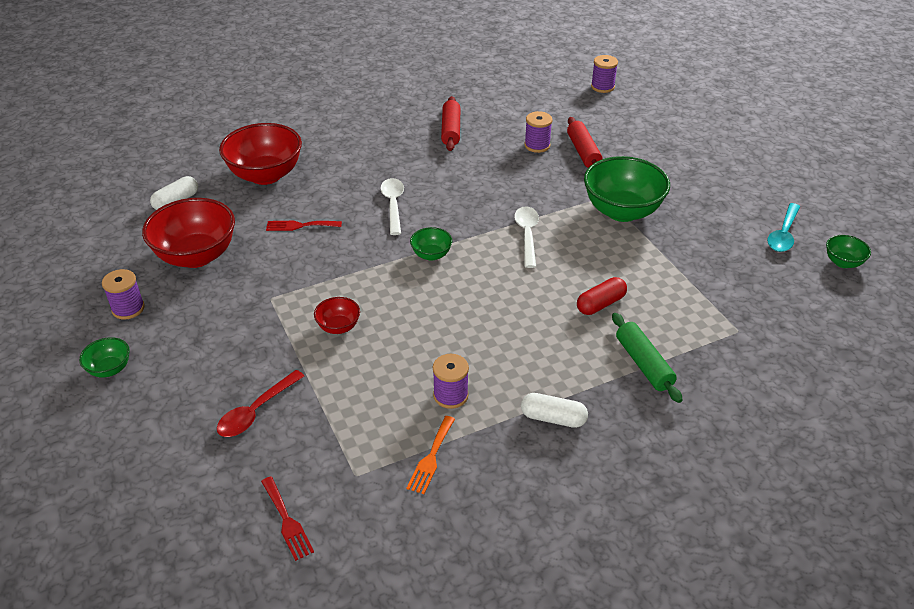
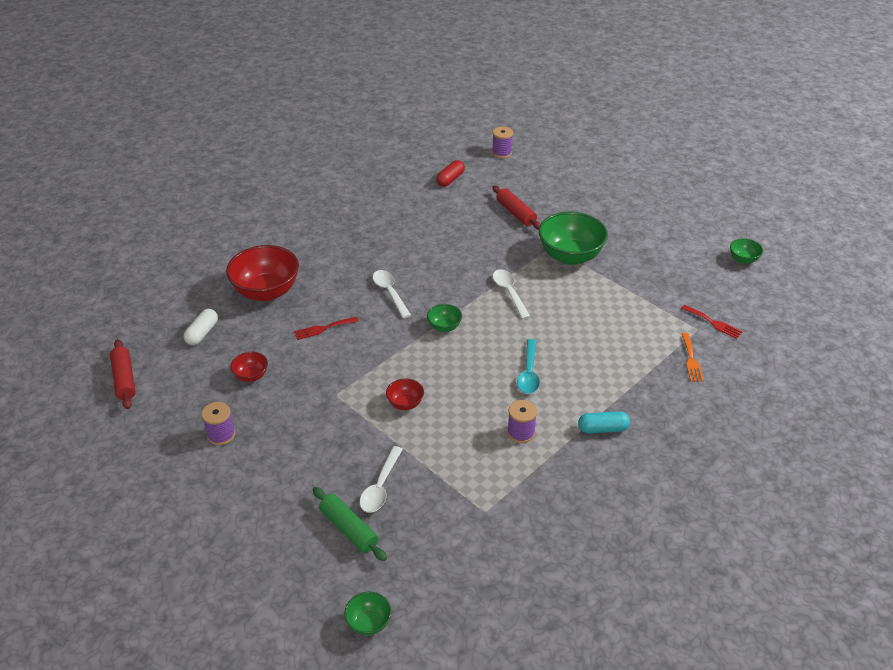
camera: 20 degrees left, 0 degrees up
green bowl [79,337,130,377] -> green bowl moved to [344,591,391,636]
red bowl [142,198,235,268] -> red bowl [230,352,268,382], size x0.47
red spoon [217,370,304,437] -> white spoon [360,446,403,513]
red fork [261,477,314,561] -> red fork moved to [681,305,742,339]
orange fork [407,416,455,494] -> orange fork moved to [682,333,704,382]
red rolling pin [441,96,460,151] -> red rolling pin moved to [110,339,136,409]
white capsule [521,393,588,428] -> turquoise capsule [578,411,630,433]
purple spool [524,111,552,153] -> none
red capsule [577,277,627,315] -> red capsule moved to [436,160,465,187]
green rolling pin [612,313,683,403] -> green rolling pin moved to [312,487,387,561]
turquoise spoon [767,203,800,252] -> turquoise spoon moved to [517,339,540,394]

